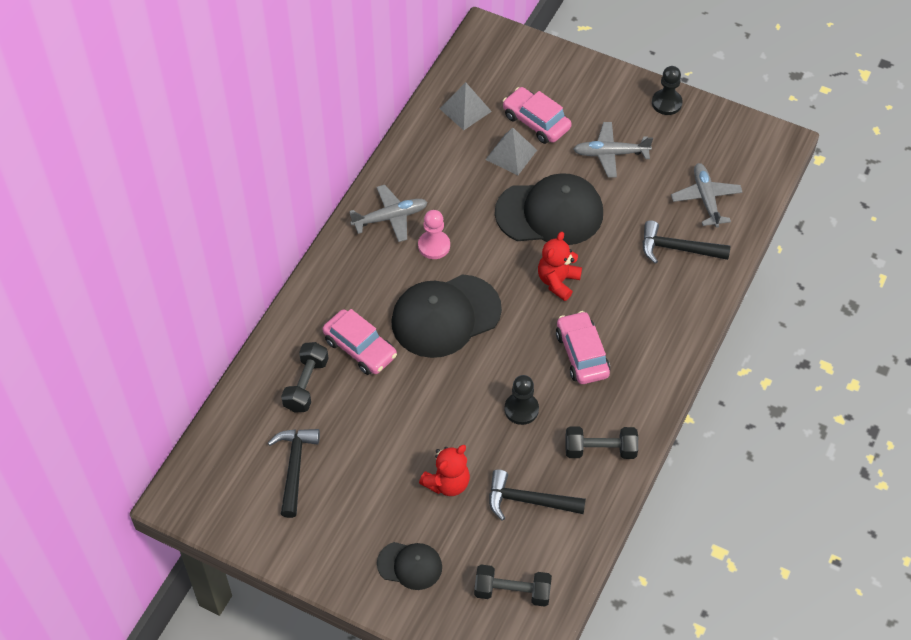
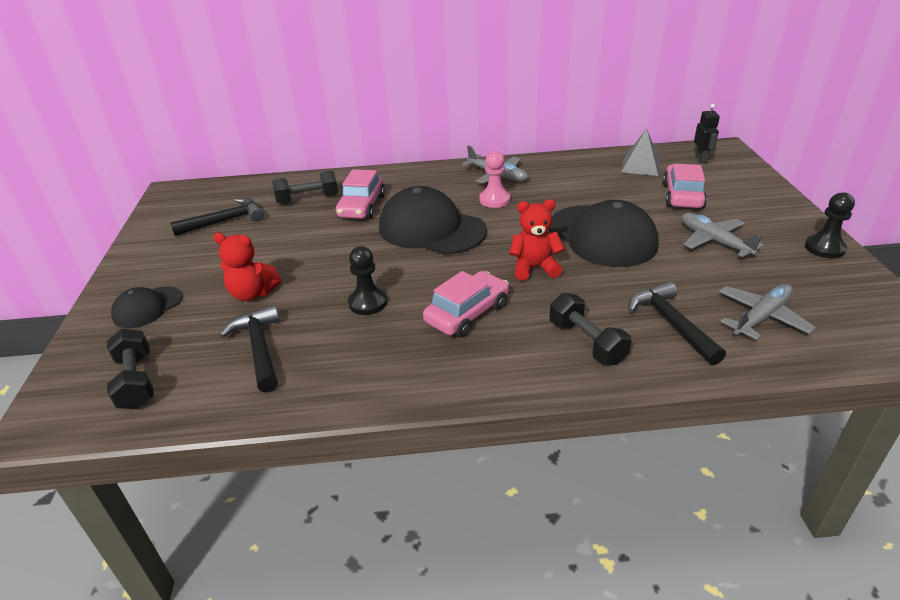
camera: 60 degrees right, 20 degrees down
black cap [377,542,442,590] -> black cap turned 60 degrees clockwise [111,286,183,328]
grey pyramid [485,127,537,175] -> none
black dumbbell [565,426,638,459] -> black dumbbell moved to [549,293,632,365]
none -> black robot [694,104,720,163]

